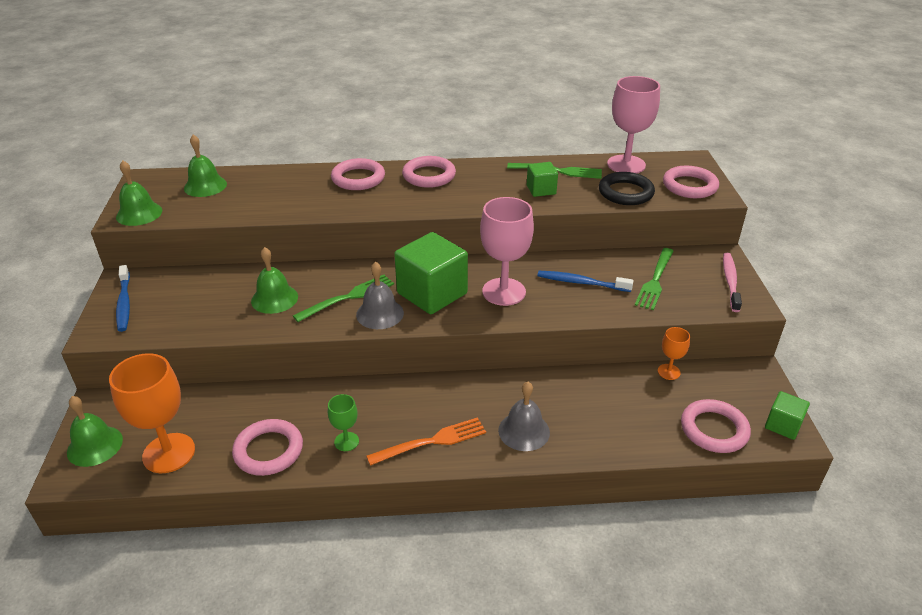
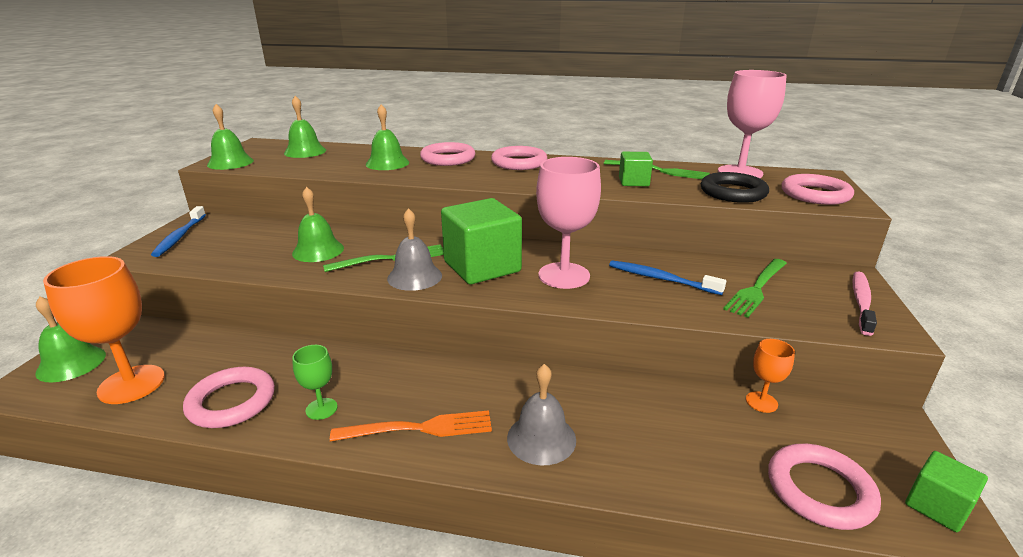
camera: 15 degrees right, 10 degrees down
none -> green bell [366,104,409,170]

